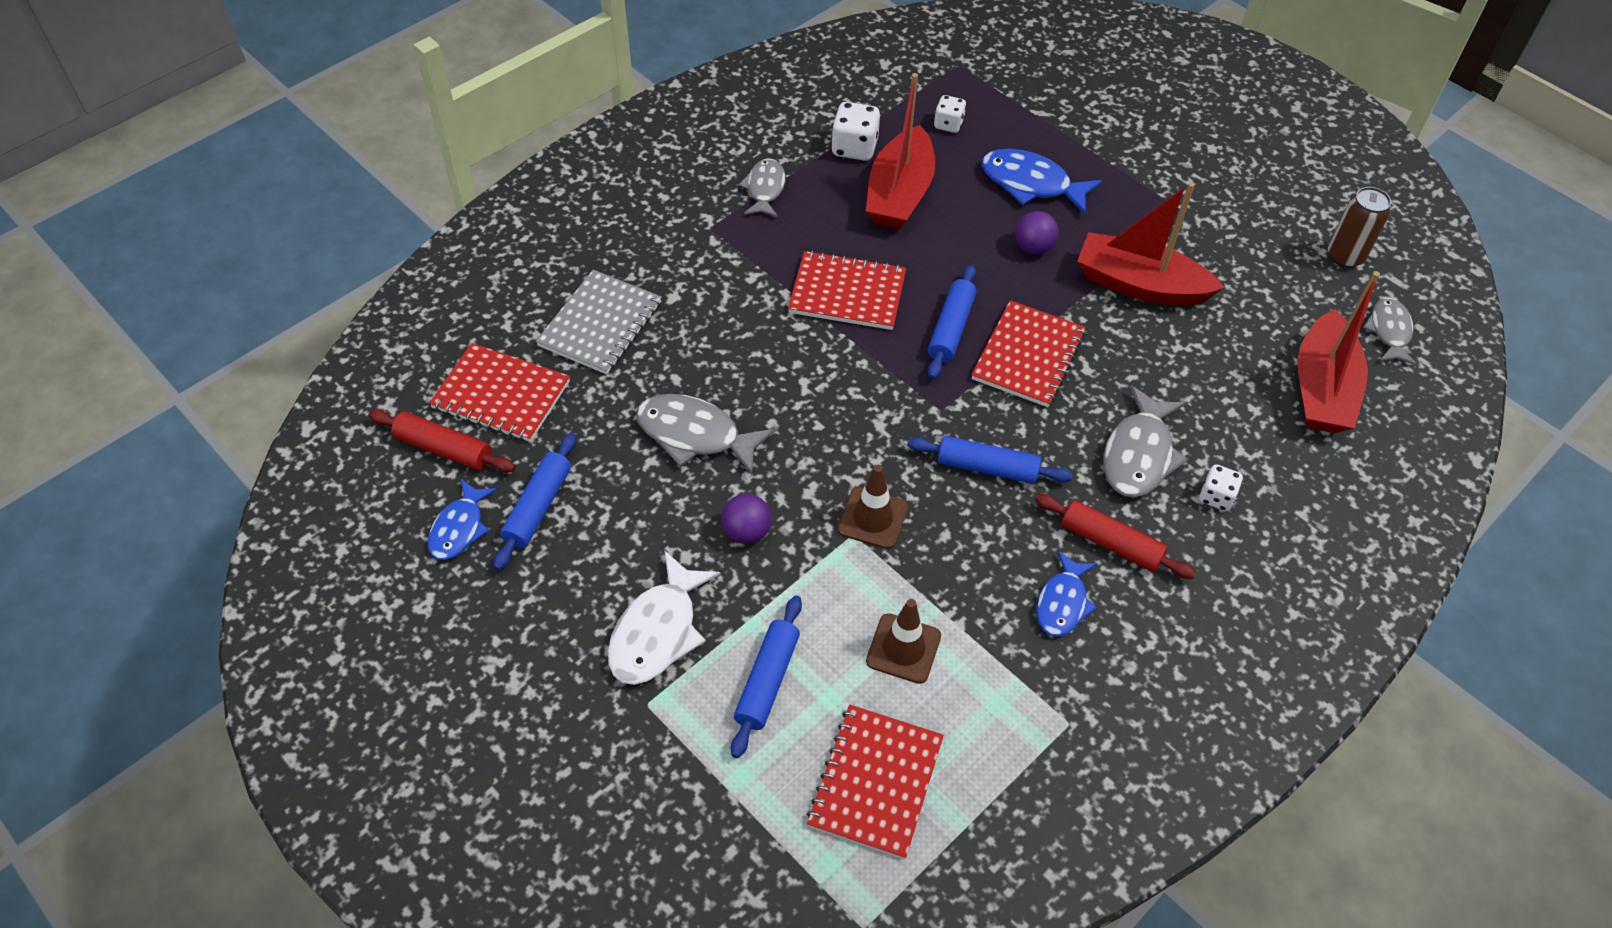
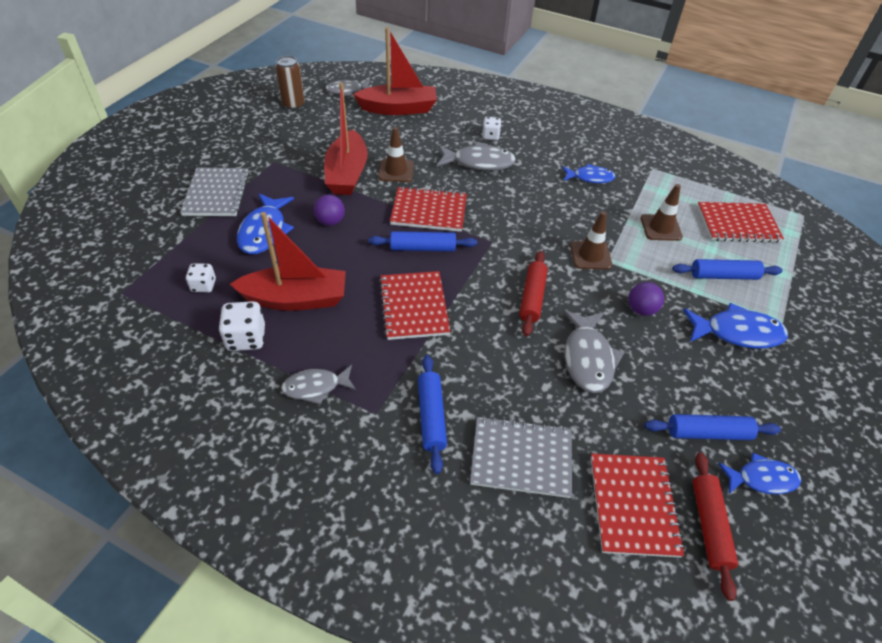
camera: 110 degrees left, 5 degrees down
white fish [608,550,720,685] -> blue fish [683,303,788,348]
blue rolling pin [907,436,1073,484] -> blue rolling pin moved to [418,355,447,474]
red rolling pin [1035,494,1196,579] -> red rolling pin moved to [519,251,548,336]
none -> grey notebook [180,167,250,216]
none -> brown traffic cone [378,127,414,182]

